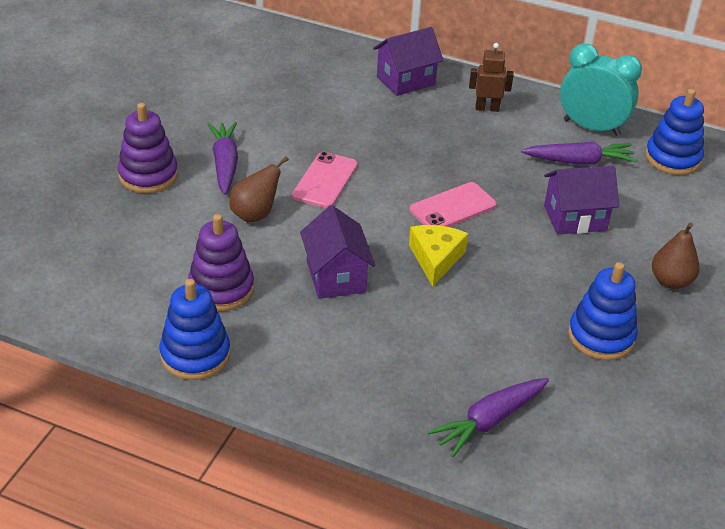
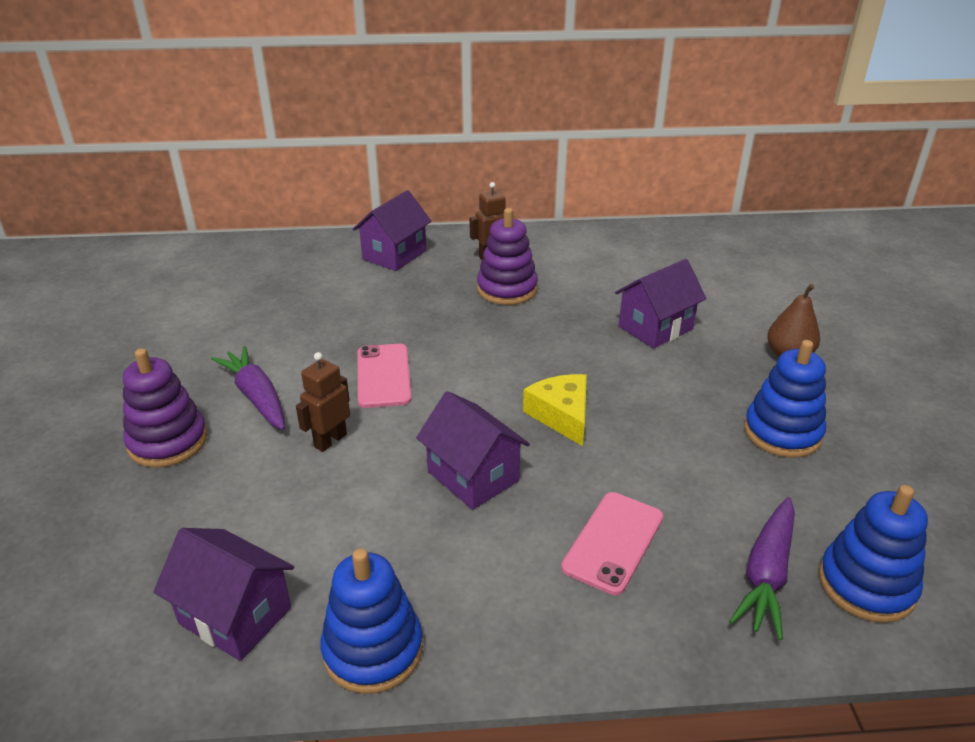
camera: 25 degrees left, 5 degrees down
purple stacking toy [188,214,254,311] -> purple stacking toy moved to [477,208,538,305]
brown pear [229,156,289,222] -> brown robot [296,352,350,452]
pink phone [410,182,497,227] -> pink phone moved to [561,492,663,596]
purple carrot [521,142,637,165] -> none
turquoise clock [560,43,642,136] -> none
blue stacking toy [645,89,704,175] -> blue stacking toy moved to [819,485,928,623]
none -> purple house [154,528,294,661]

